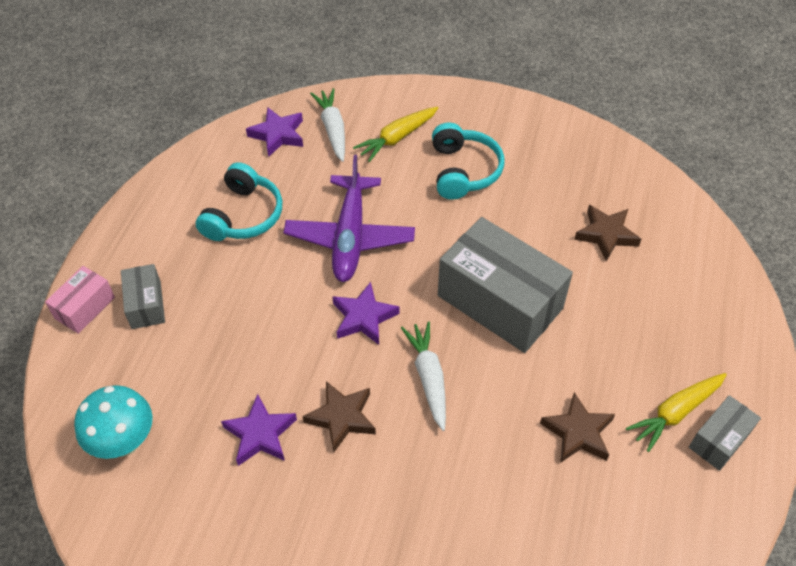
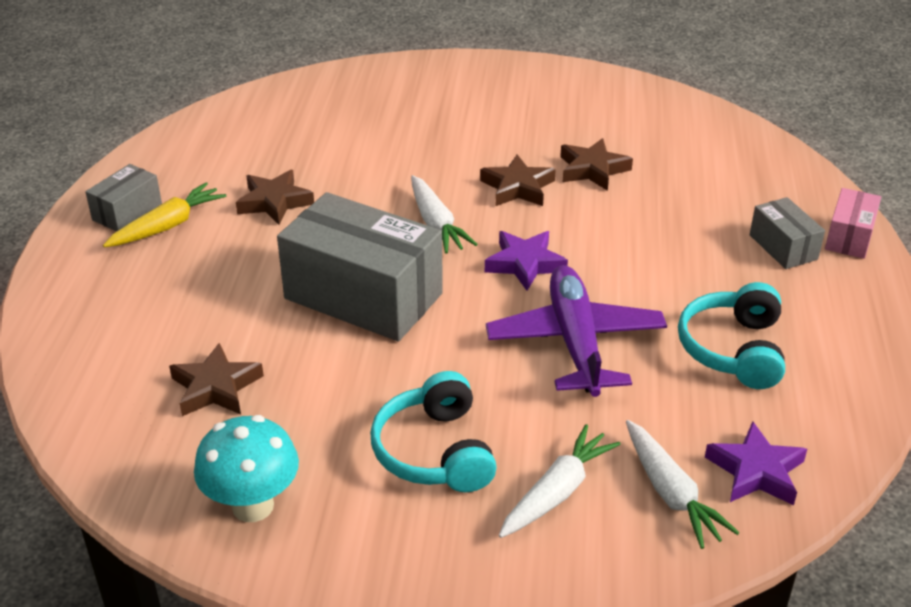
camera: 170 degrees right, 15 degrees down
turquoise mushroom [74,385,153,459] -> turquoise mushroom moved to [194,415,299,522]
purple star [221,394,297,466] -> brown star [560,138,633,191]
yellow carrot [353,107,438,162] -> white carrot [499,424,621,538]

